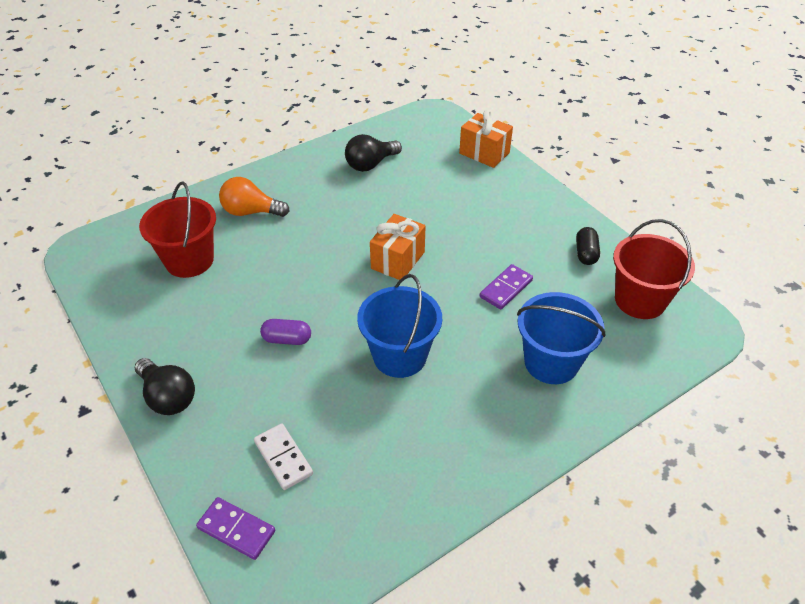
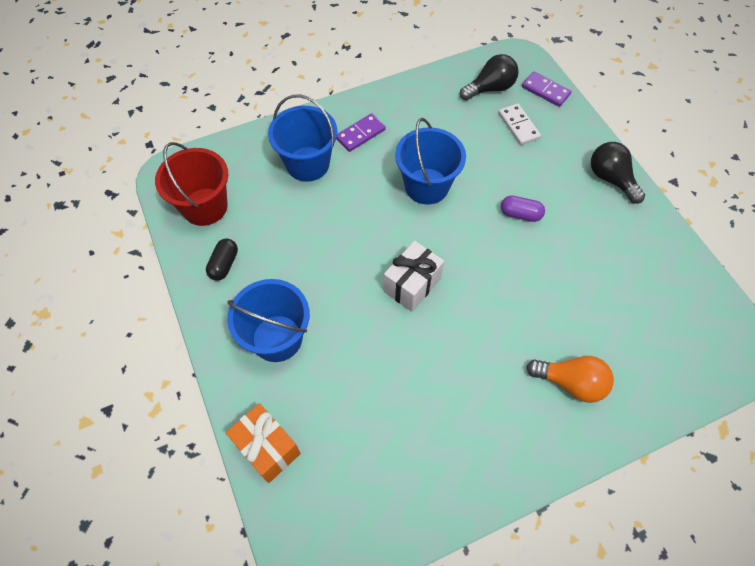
camera: 170 degrees left, 15 degrees up
red bucket [139,181,216,278] -> none
black light bulb [345,134,402,172] -> black light bulb moved to [460,54,519,101]
orange gift [370,214,426,280] -> white gift [384,241,444,312]
purple domino [480,264,533,310] -> purple domino moved to [336,113,386,152]
none -> blue bucket [227,279,310,362]

